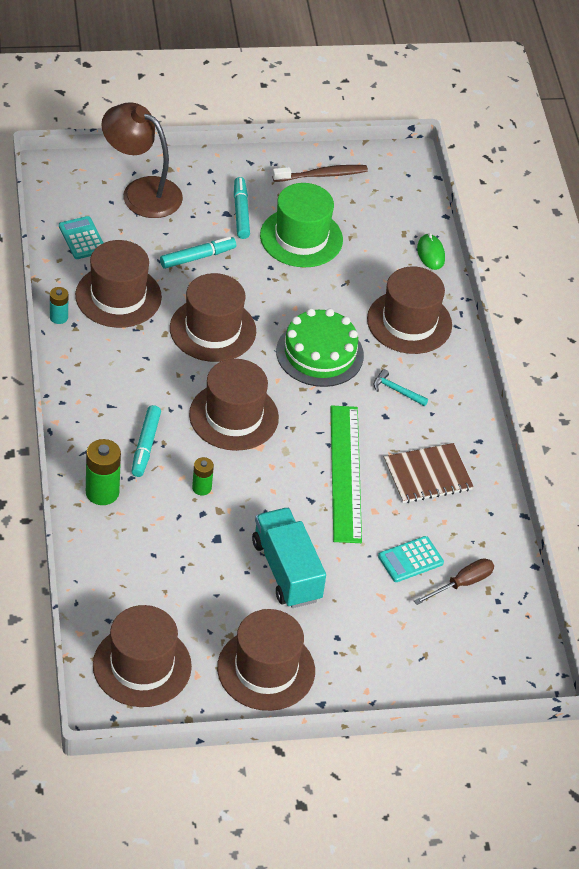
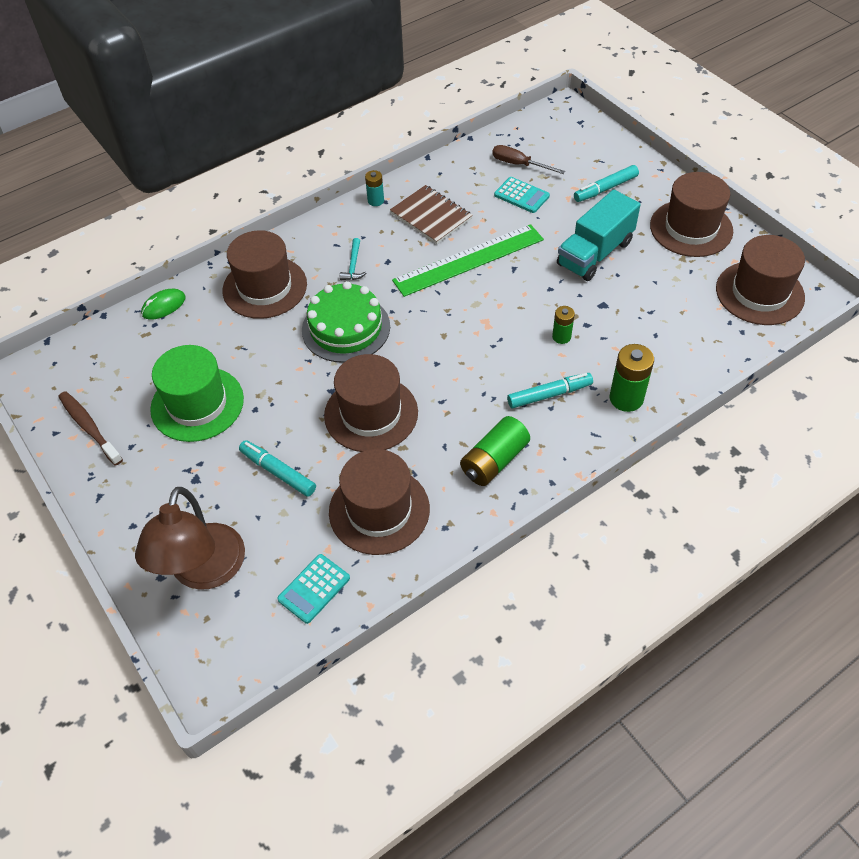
camera: 110 degrees left, 5 degrees up
turquoise battery [50,287,68,324] -> turquoise battery moved to [365,170,384,206]
brown hat [189,359,279,451] -> none
turquoise marker [234,177,250,239] -> turquoise marker moved to [574,165,639,202]
none -> green battery [460,416,530,486]

